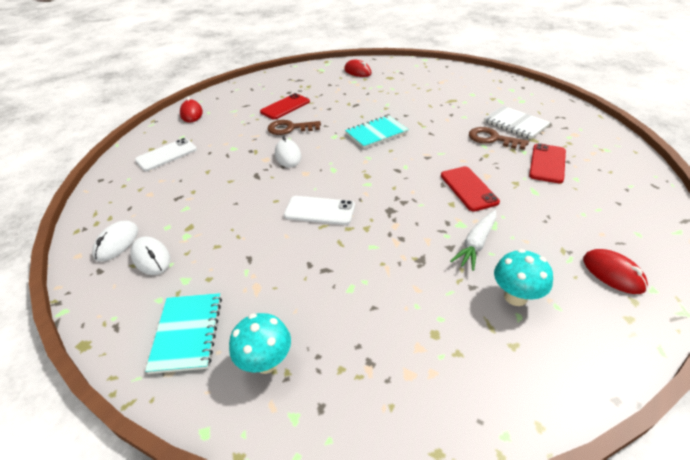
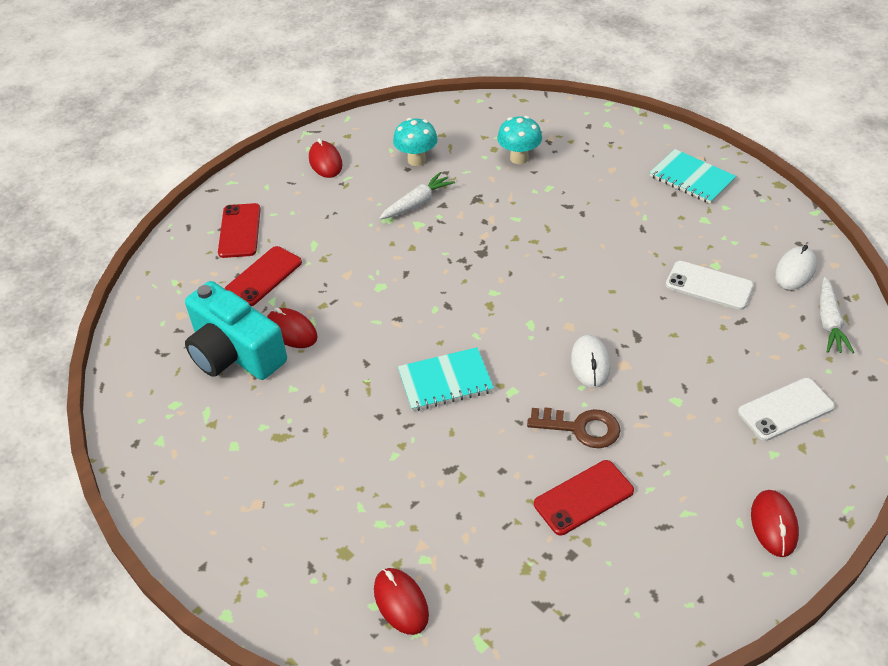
camera: 165 degrees left, 5 degrees up
white mouse [130,237,170,275] -> none
turquoise notebook [145,293,222,374] -> turquoise notebook turned 60 degrees counterclockwise [649,149,736,204]
turquoise mushroom [229,313,291,374] -> turquoise mushroom moved to [497,116,542,164]
white phone [284,196,355,225] -> white phone moved to [666,261,754,310]
red phone [441,166,500,211] -> red phone moved to [218,203,261,258]
brown key [469,127,529,150] -> red mouse [267,307,318,348]
white notebook [484,106,551,139] -> turquoise camera [185,281,287,380]
none -> white carrot [820,277,854,353]

